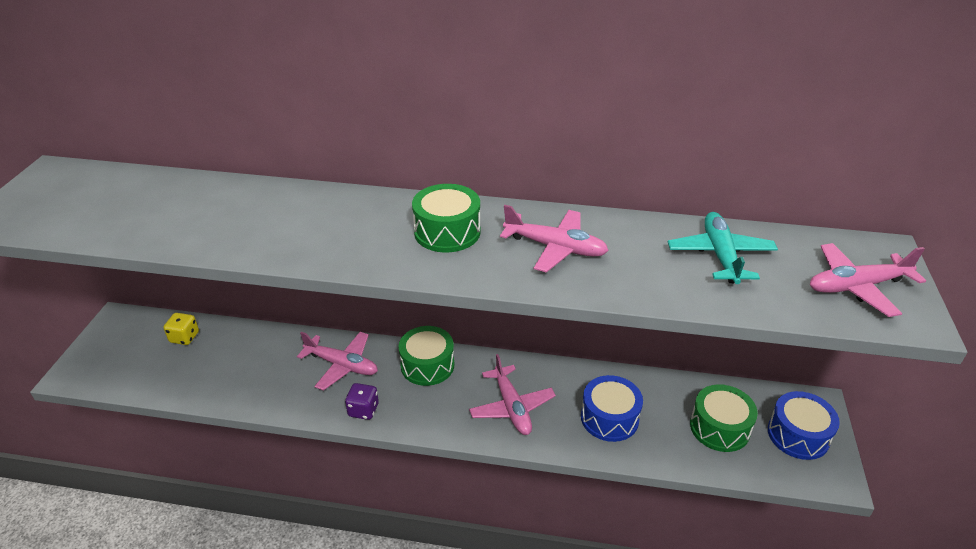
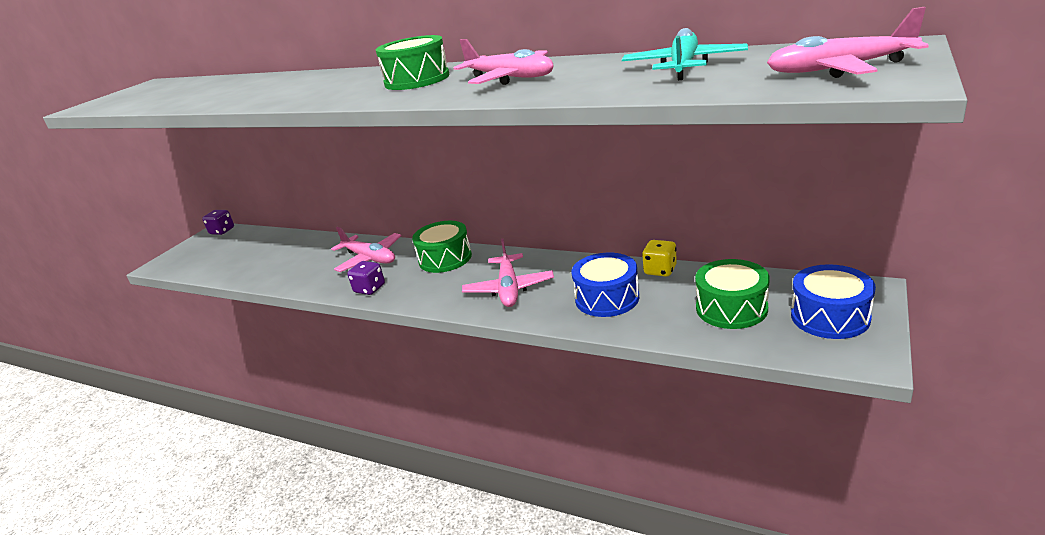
camera: 20 degrees right, 10 degrees down
yellow dice [164,313,199,345] -> yellow dice moved to [642,240,677,277]
none -> purple dice [202,210,234,235]

